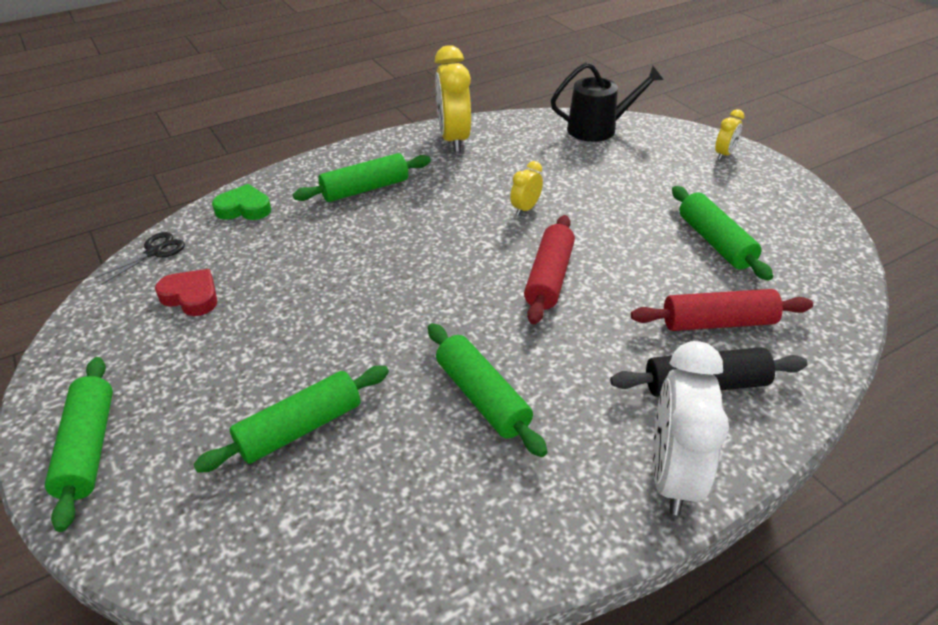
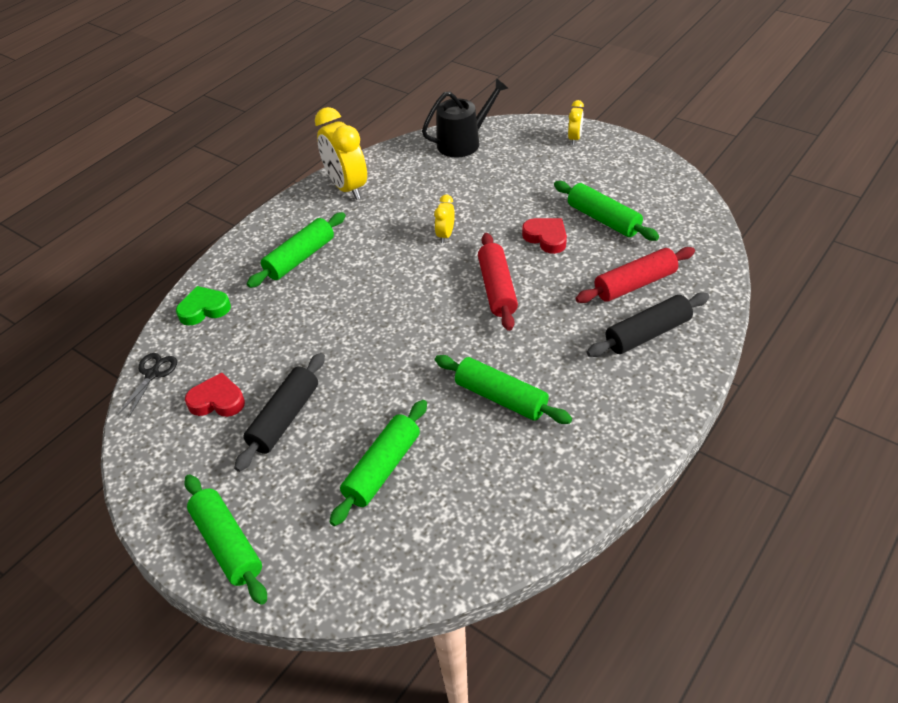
camera: 20 degrees left, 5 degrees up
white clock [653,341,729,515] -> none
none -> black rolling pin [234,353,325,472]
none -> red heart [522,218,567,254]

